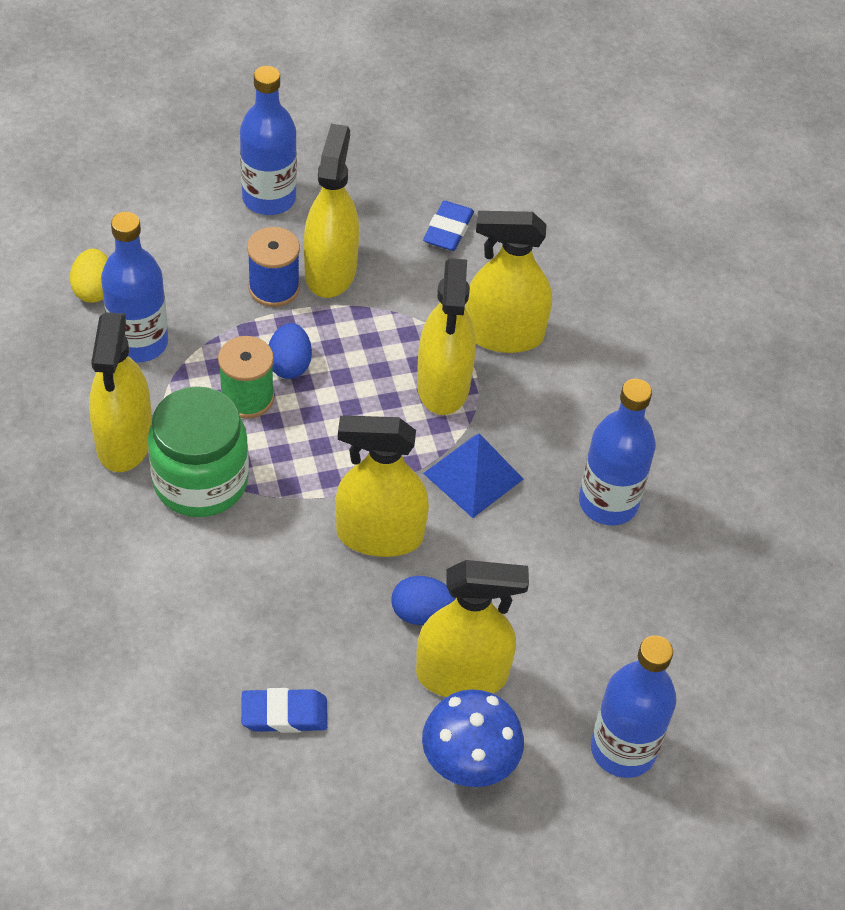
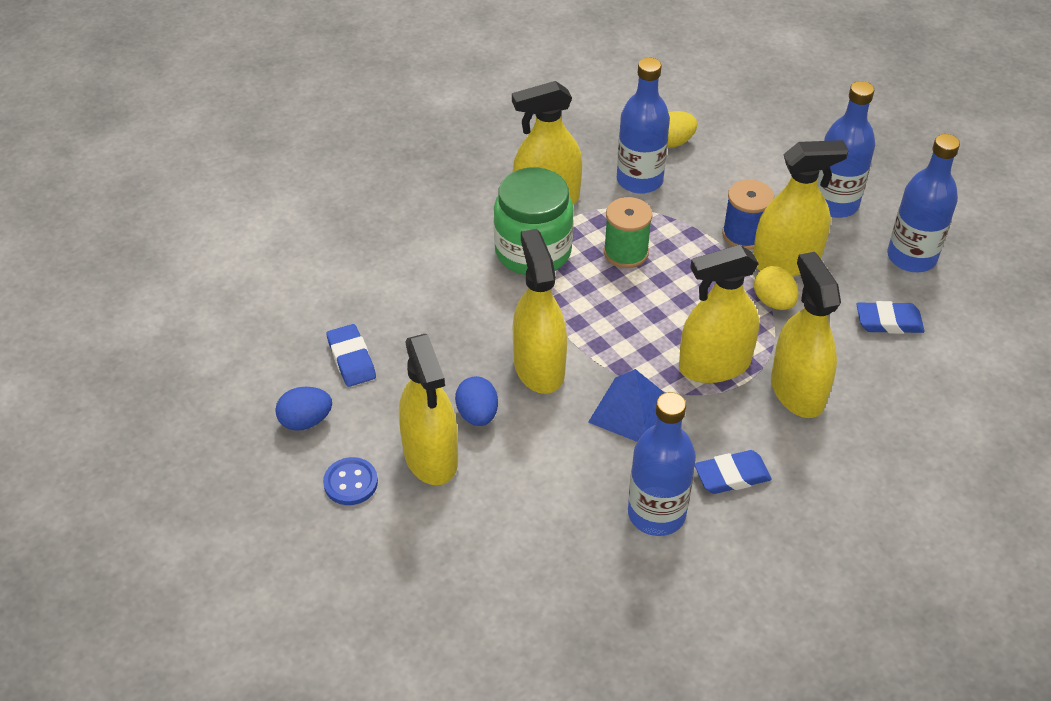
camera: 75 degrees right, 5 degrees down
blue egg [269,323,312,379] -> blue egg moved to [275,387,332,431]
blue mushroom [422,689,524,787] -> blue button [323,457,378,505]
blue bottle [591,636,677,778] -> blue bottle moved to [887,134,960,272]
none -> blue eraser [695,450,771,494]
none -> yellow egg [754,266,799,310]

